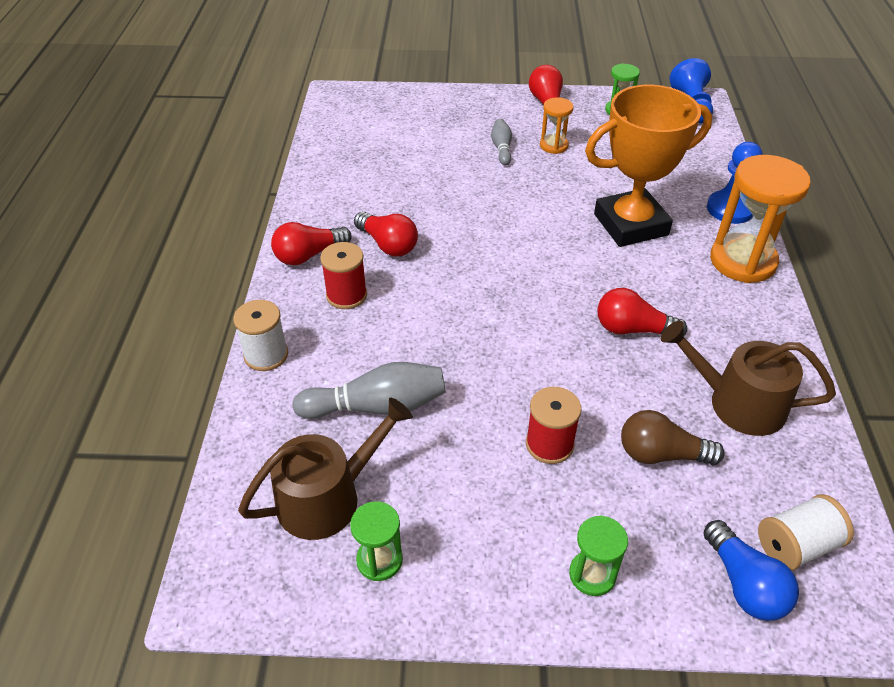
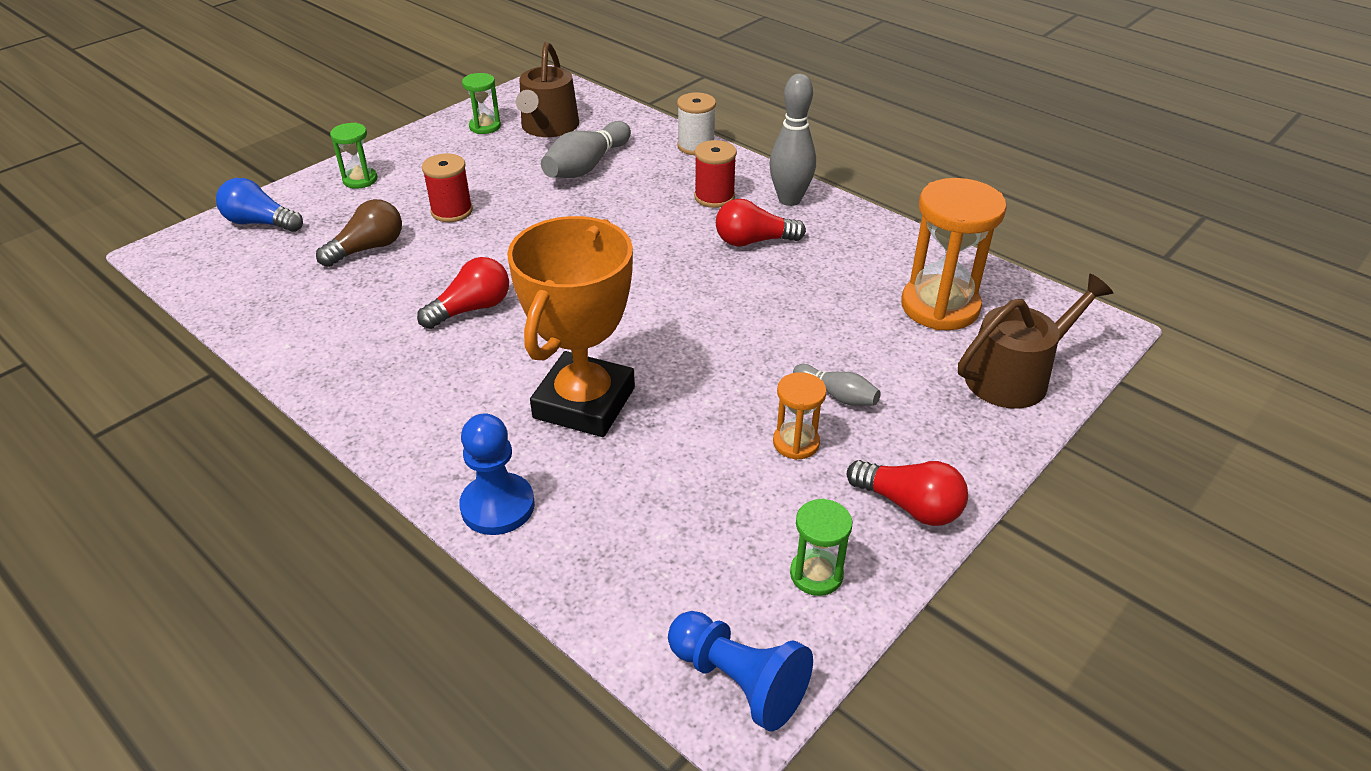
camera: 130 degrees right, 5 degrees down
red light bulb [271,222,352,265] -> grey bowling pin [769,74,816,206]
brown watering can [661,321,836,436] -> brown watering can moved to [958,274,1113,409]
orange hourglass [710,155,811,283] -> orange hourglass moved to [901,178,1007,330]
white spool [758,494,854,571] -> none

